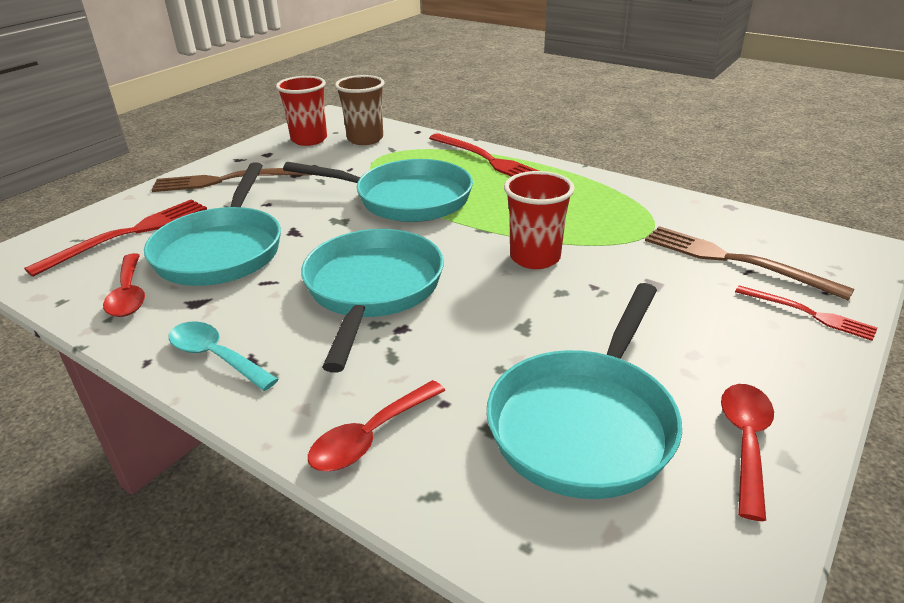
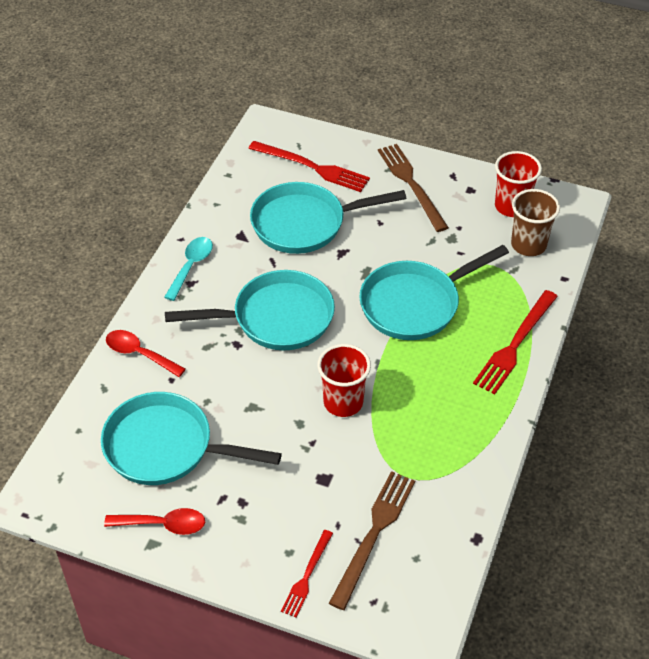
camera: 75 degrees right, 15 degrees up
red spoon [103,253,145,317] -> none
turquoise pan [283,159,473,222] -> turquoise pan turned 60 degrees clockwise [359,245,509,340]

